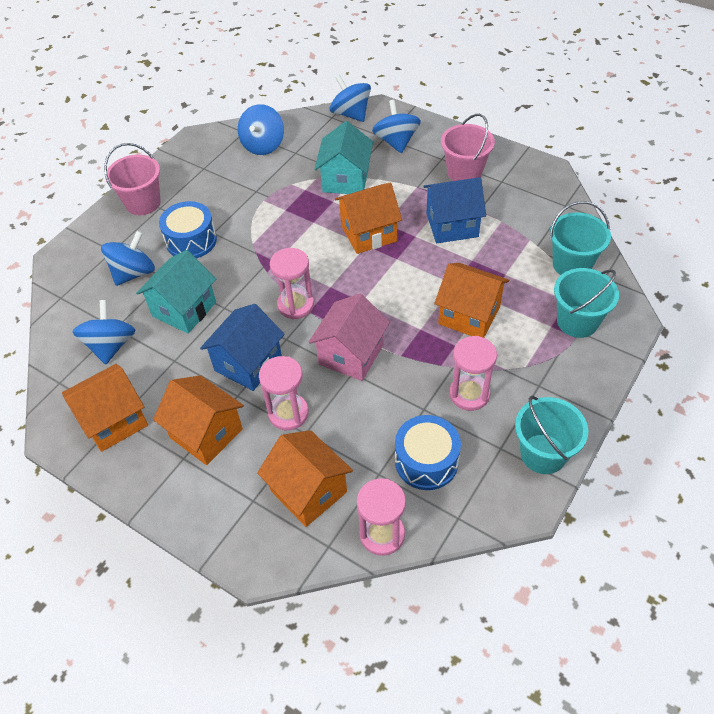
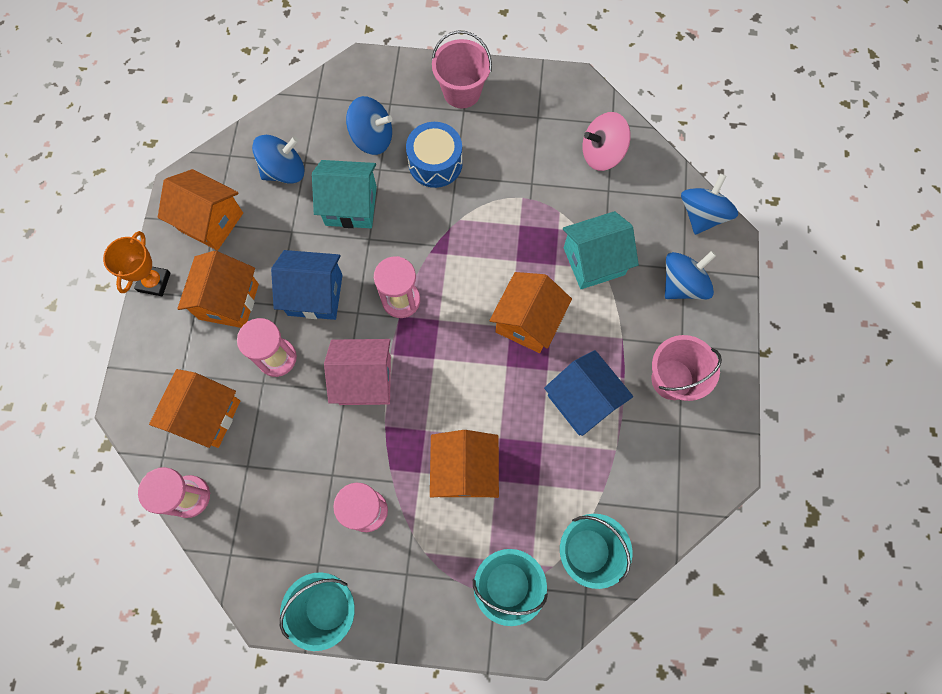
camera: 60 degrees right, 20 degrees up
blue spinning top [238,104,284,155] -> pink spinning top [582,112,631,171]
orange house [335,183,402,254] -> orange house turned 75 degrees clockwise [489,272,572,353]
blue drum [395,415,461,490] -> none
none -> orange trophy [103,231,171,296]

